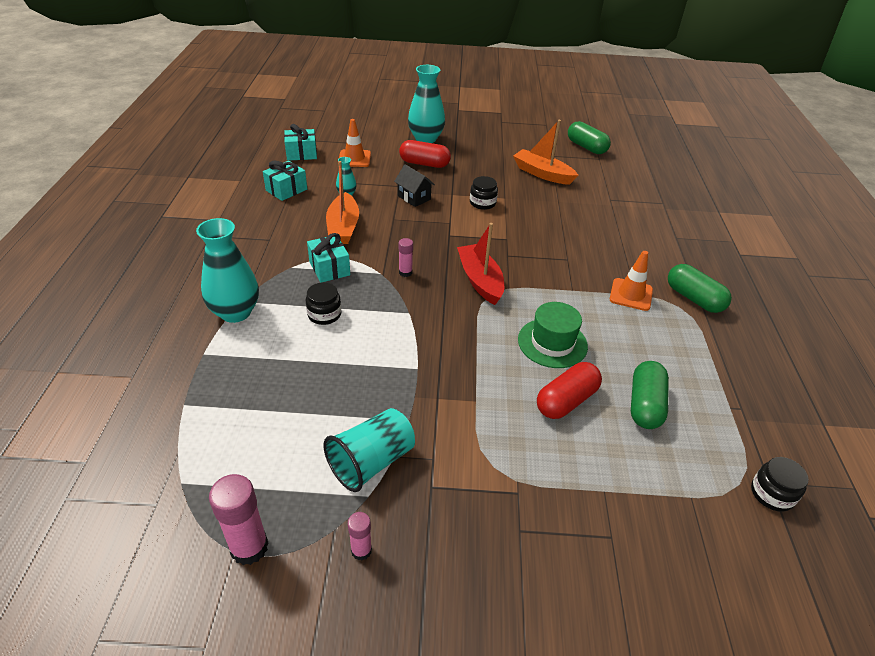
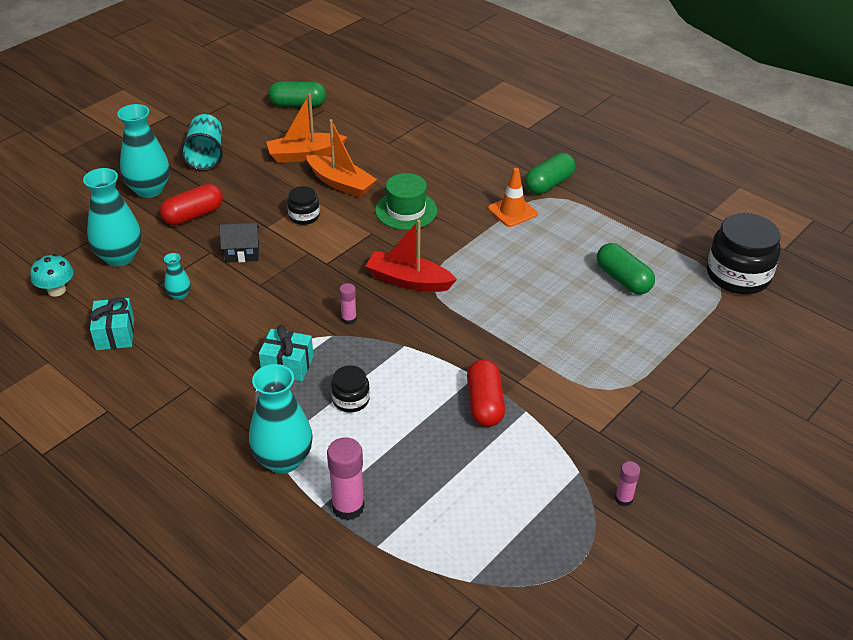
camera: 50 degrees left, 0 degrees up
pink glue stick [209,474,268,565] -> pink glue stick moved to [327,437,365,521]
turquoise gift [284,124,317,161] -> turquoise mushroom [30,254,74,297]
turquoise cup [324,408,415,492] -> turquoise cup moved to [180,114,223,171]
orange boat [326,161,359,244] -> orange boat moved to [306,119,377,198]
orange traffic cone [339,119,371,167] -> turquoise vase [83,168,141,266]
green hat [518,302,588,368] -> green hat moved to [375,173,437,230]
red capsule [537,362,602,419] -> red capsule moved to [467,359,505,427]
green capsule [668,264,732,313] -> green capsule turned 45 degrees counterclockwise [525,153,576,195]
black jar [751,457,808,512] -> black jar [707,213,781,294], size x1.96

